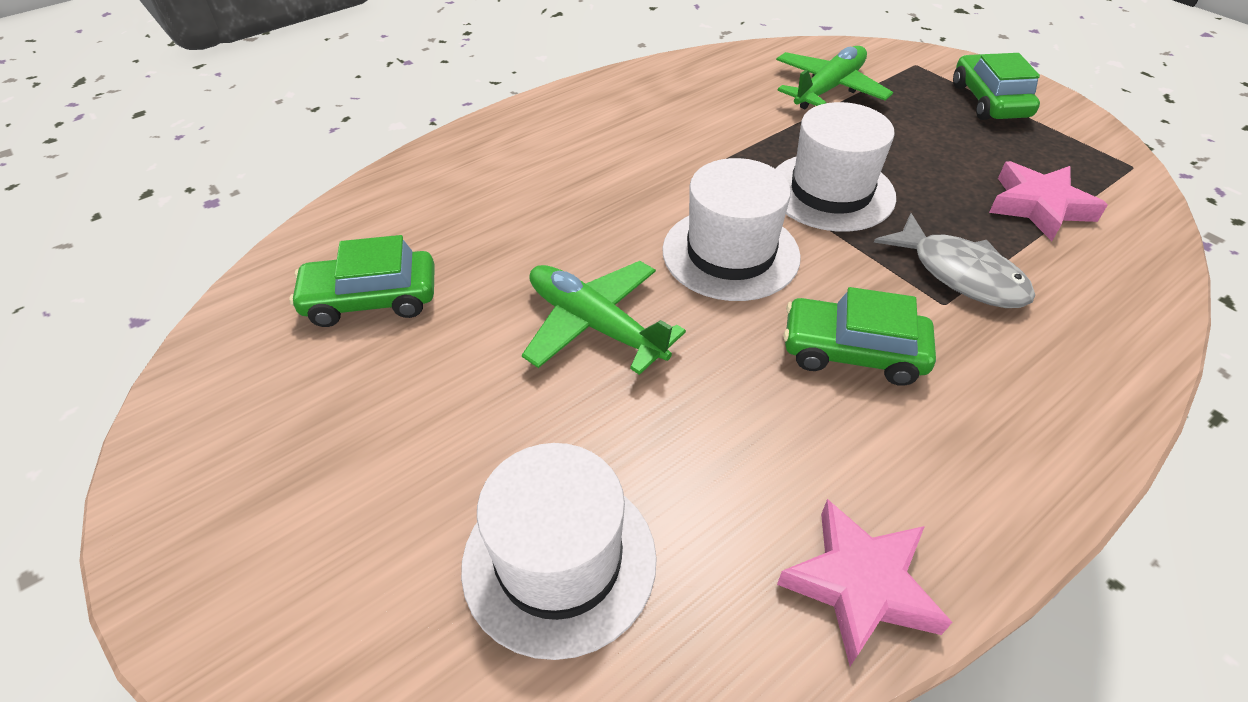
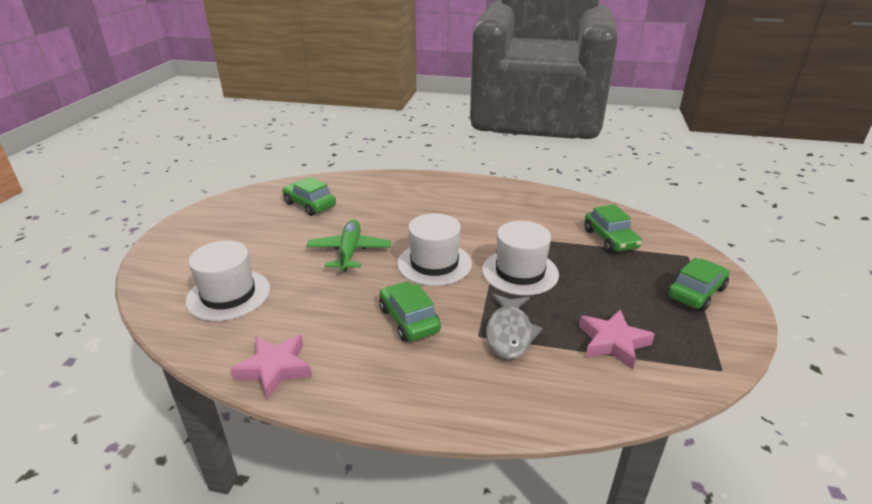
camera: 50 degrees right, 15 degrees down
green plane [776,46,893,109] -> green car [584,204,642,253]

